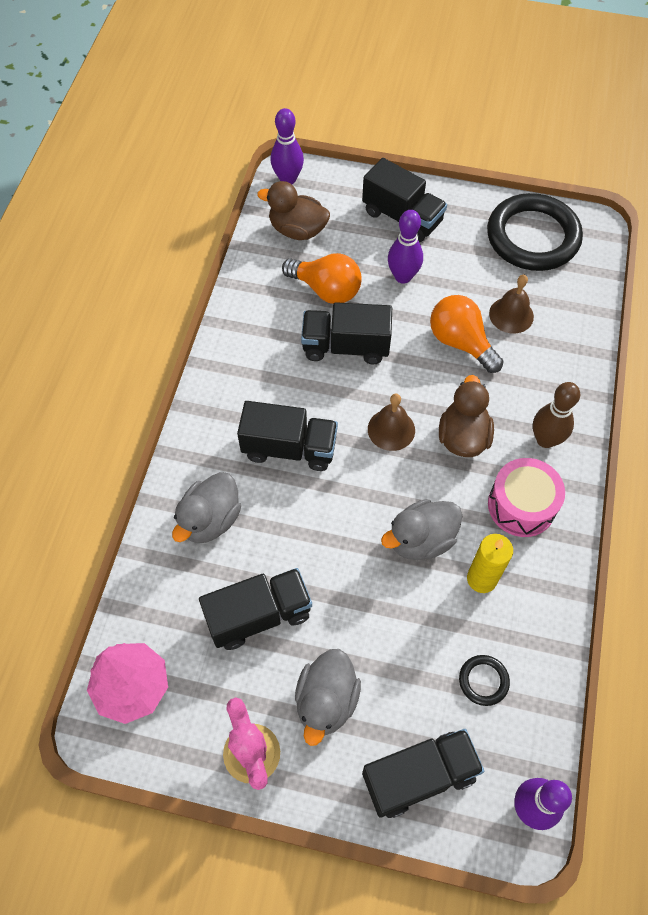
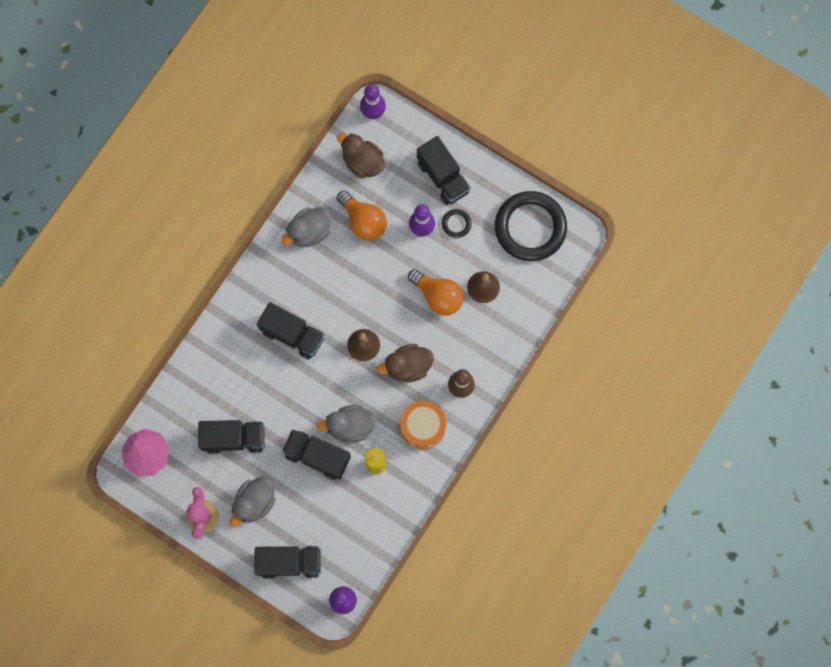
camera: 20 degrees right, 15 degrees up
grey duck [172,472,241,543] -> grey duck moved to [282,207,331,247]
black truck [301,302,392,364] -> black truck moved to [282,429,351,480]
orange light bulb [430,295,504,373] -> orange light bulb turned 150 degrees clockwise [408,269,464,316]
brown duck [439,375,494,457] -> brown duck turned 135 degrees counterclockwise [377,344,434,382]
black ring [459,655,510,706] -> black ring moved to [442,209,472,238]
pink drum [488,458,565,537] -> orange drum [400,400,446,449]

